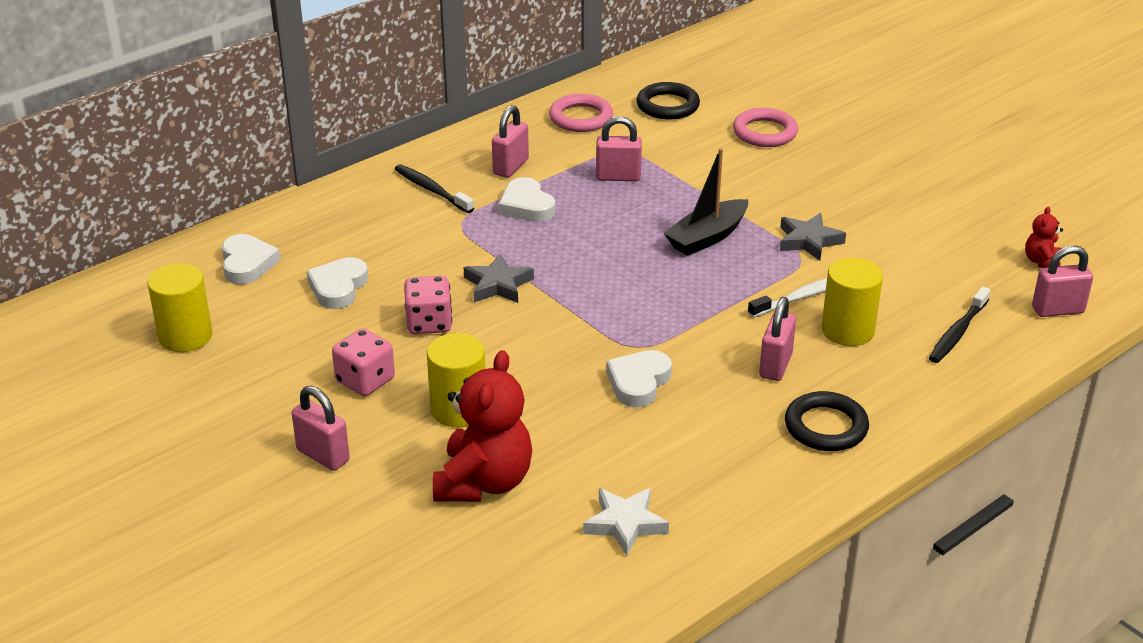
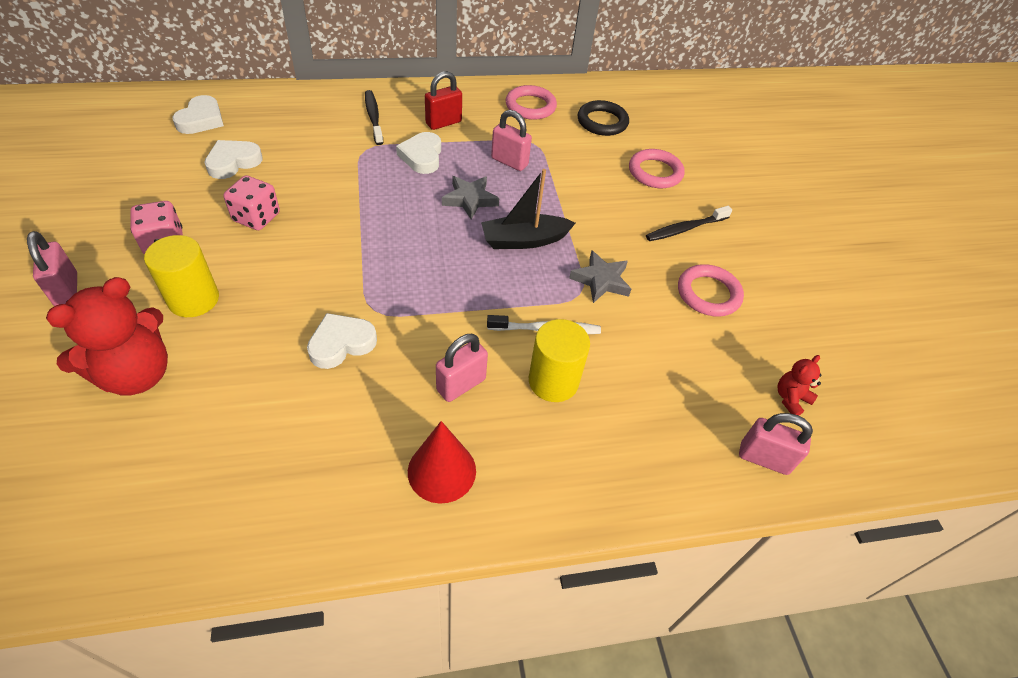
camera: 25 degrees right, 15 degrees up
yellow cylinder [147,263,213,352] -> none
grey star [464,254,534,303] -> grey star moved to [442,176,499,219]
pink padlock [492,105,529,178] -> red padlock [425,71,462,130]
white star [583,488,669,556] -> none
black ring [785,391,869,451] -> red cone [408,421,476,504]
black toothbrush [929,287,990,363] -> black toothbrush moved to [646,206,732,241]
none -> pink ring [678,264,744,317]

